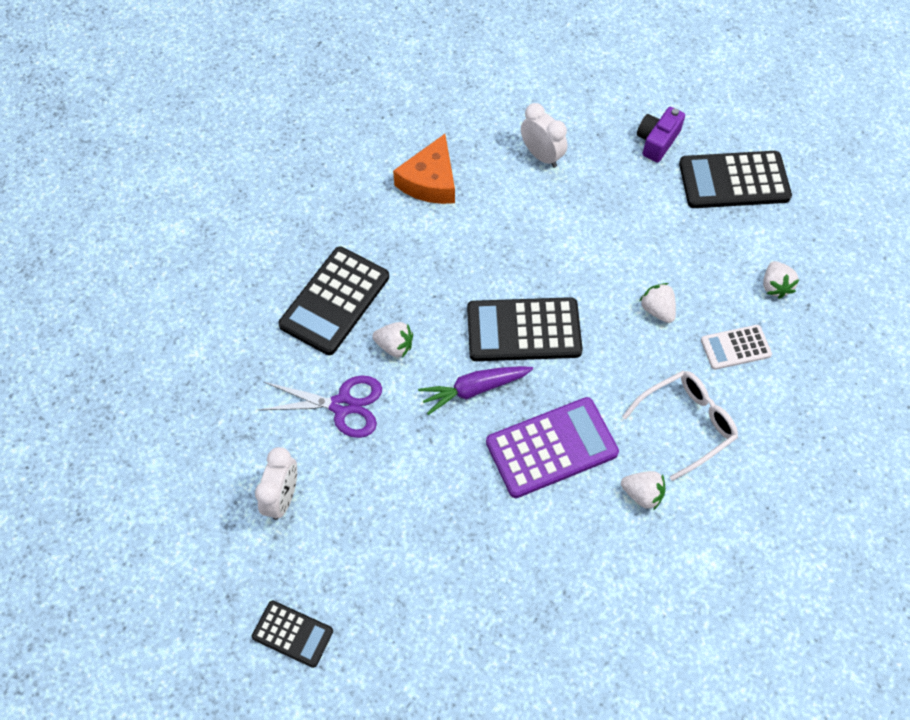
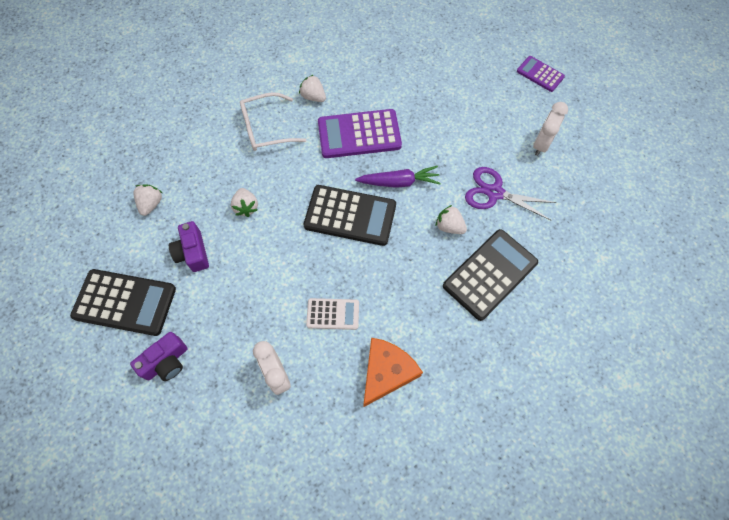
camera: 165 degrees left, 5 degrees up
black calculator [252,600,333,668] -> purple calculator [517,56,565,92]
white calculator [701,325,772,370] -> white calculator moved to [306,298,359,330]
none -> purple camera [169,221,209,272]

